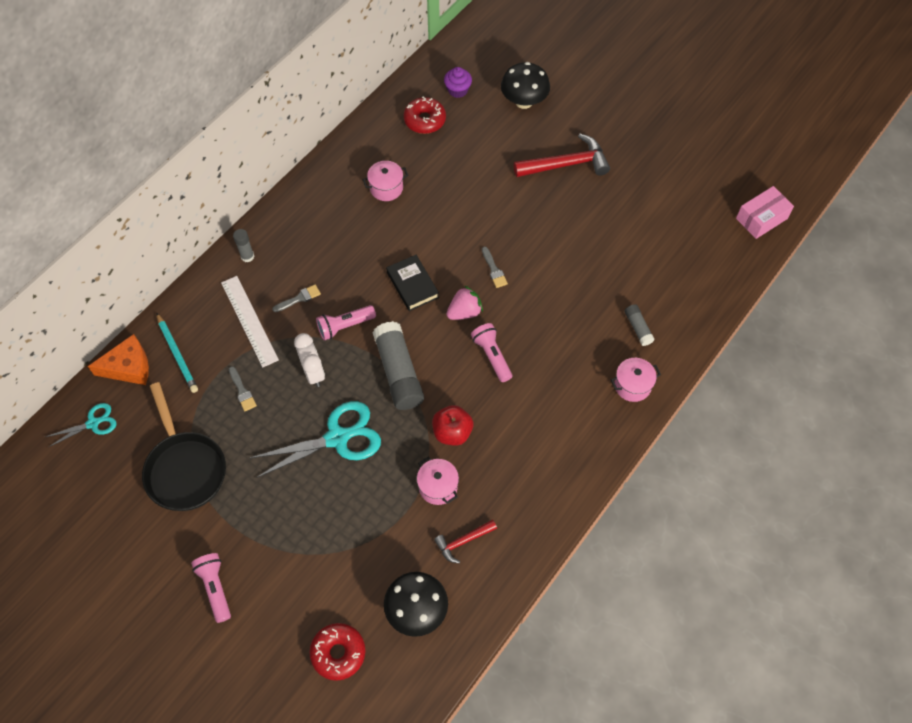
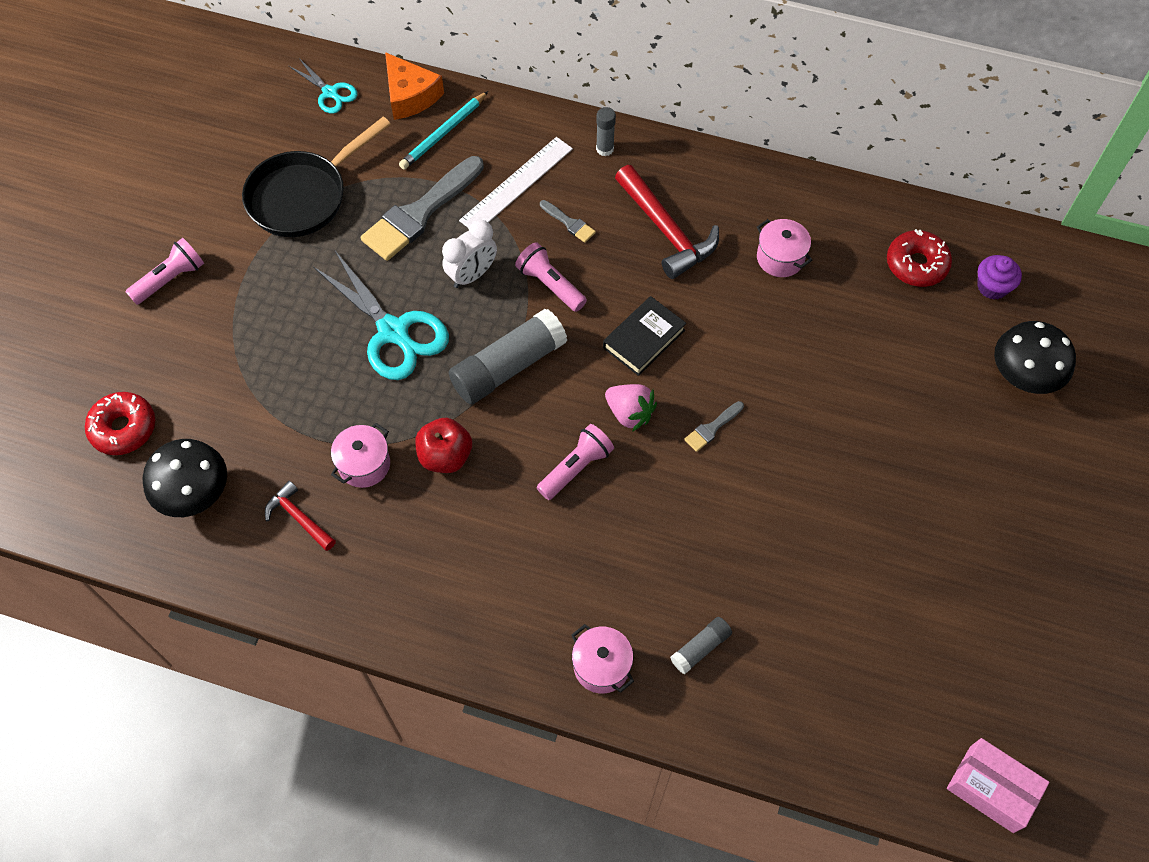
camera: 70 degrees right, 0 degrees up
grey brush [229,366,257,411] -> grey brush [361,156,484,261], size x2.28
red hammer [514,134,610,177] -> red hammer moved to [615,165,719,279]

